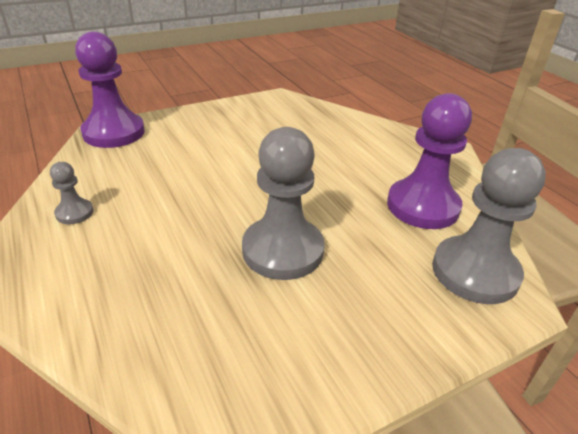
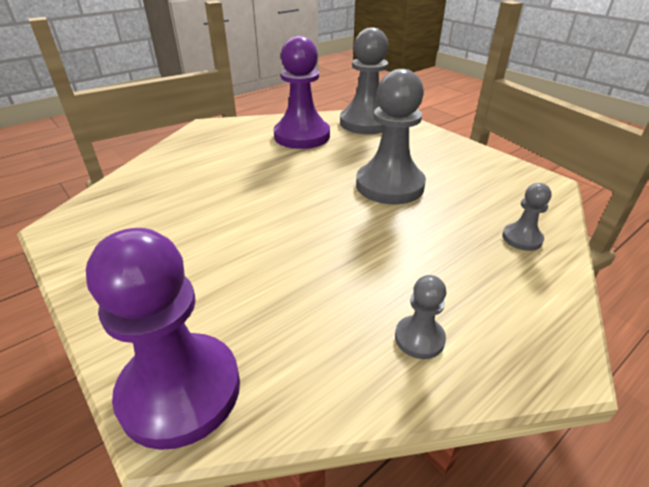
camera: 100 degrees left, 0 degrees up
none -> grey pawn [502,183,552,251]

